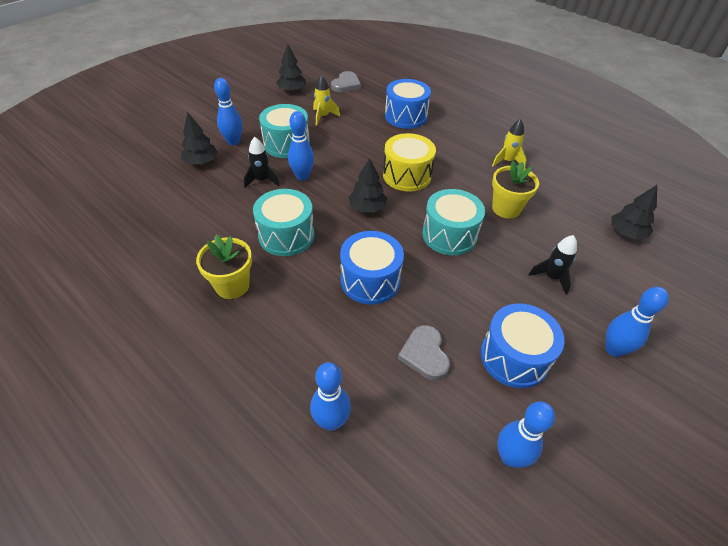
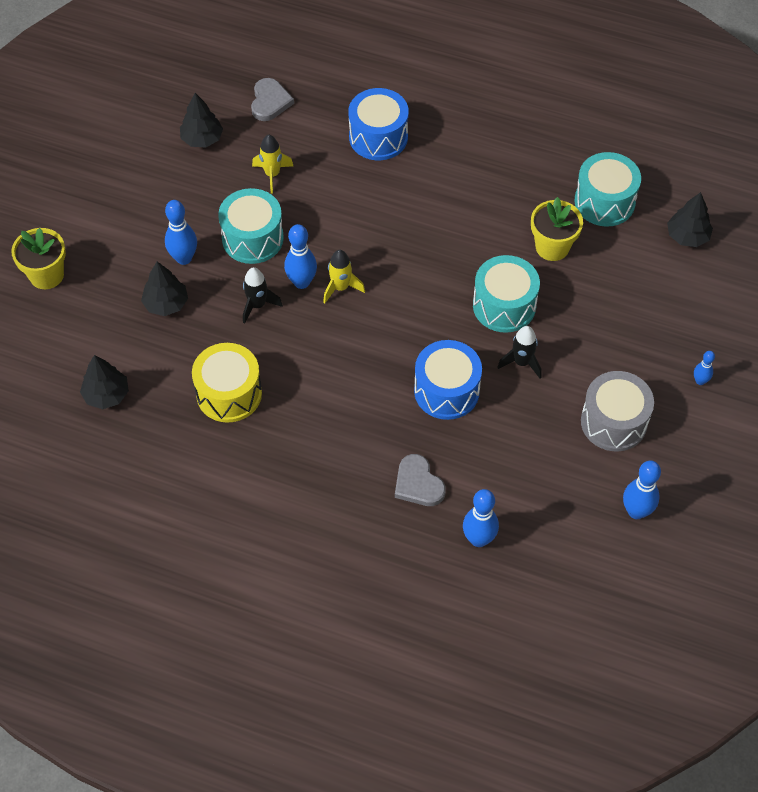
camera: 20 degrees left, 10 degrees up
yellow flower pot [196,235,252,299] -> yellow flower pot moved to [11,228,66,289]
turquoise drum [253,189,314,256] -> turquoise drum moved to [574,152,641,227]
black tree [349,158,387,212] -> black tree moved to [80,355,129,409]
yellow drum [383,133,436,192] -> yellow drum moved to [192,343,262,423]
grey heart [398,325,450,380] -> grey heart moved to [395,454,446,506]
blue drum [481,303,565,388] -> grey drum [581,371,654,451]
yellow rocket [492,119,527,168] -> yellow rocket moved to [323,250,365,303]
black rocket [528,235,577,295] -> black rocket moved to [497,326,542,379]
blue bowling pin [605,287,669,357] -> blue bowling pin [694,351,715,385], size x0.57

